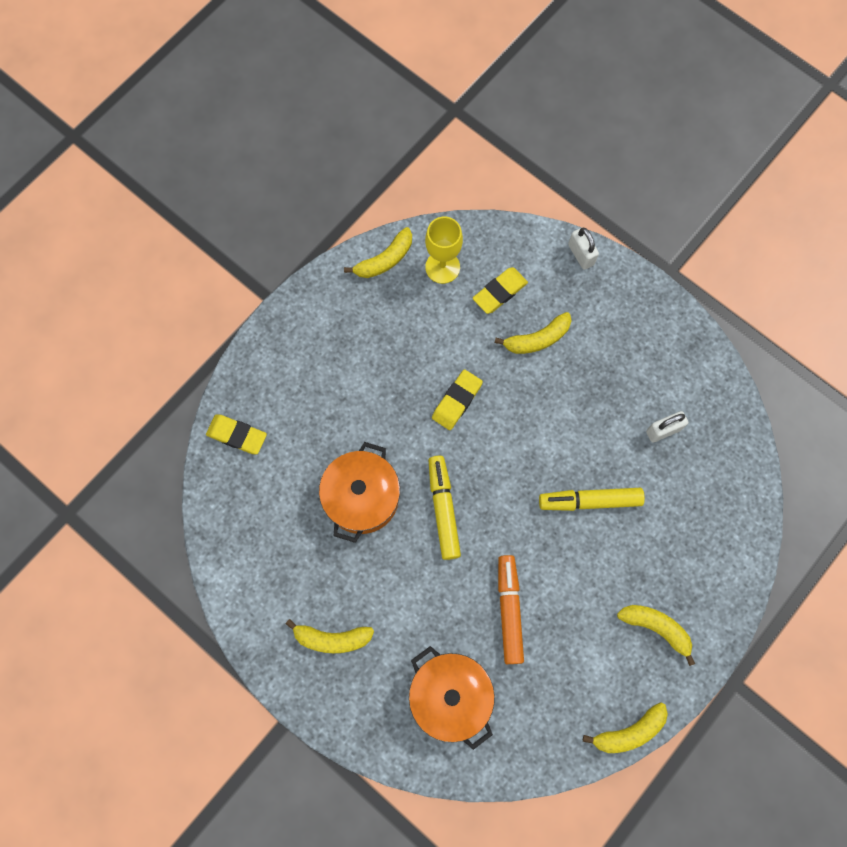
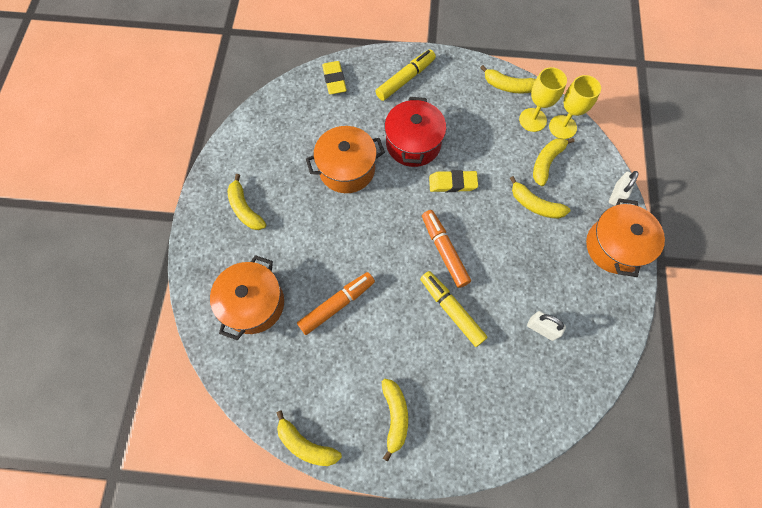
camera: 55 degrees right, 5 degrees down
yellow marker [428,456,461,560] -> yellow marker moved to [376,49,436,101]
yellow eraser [473,267,528,314] -> yellow banana [533,138,575,186]
none -> red pot [385,97,446,167]
none -> orange marker [422,210,471,288]
none -> yellow goblet [549,75,601,139]
none -> orange pot [586,198,665,277]

